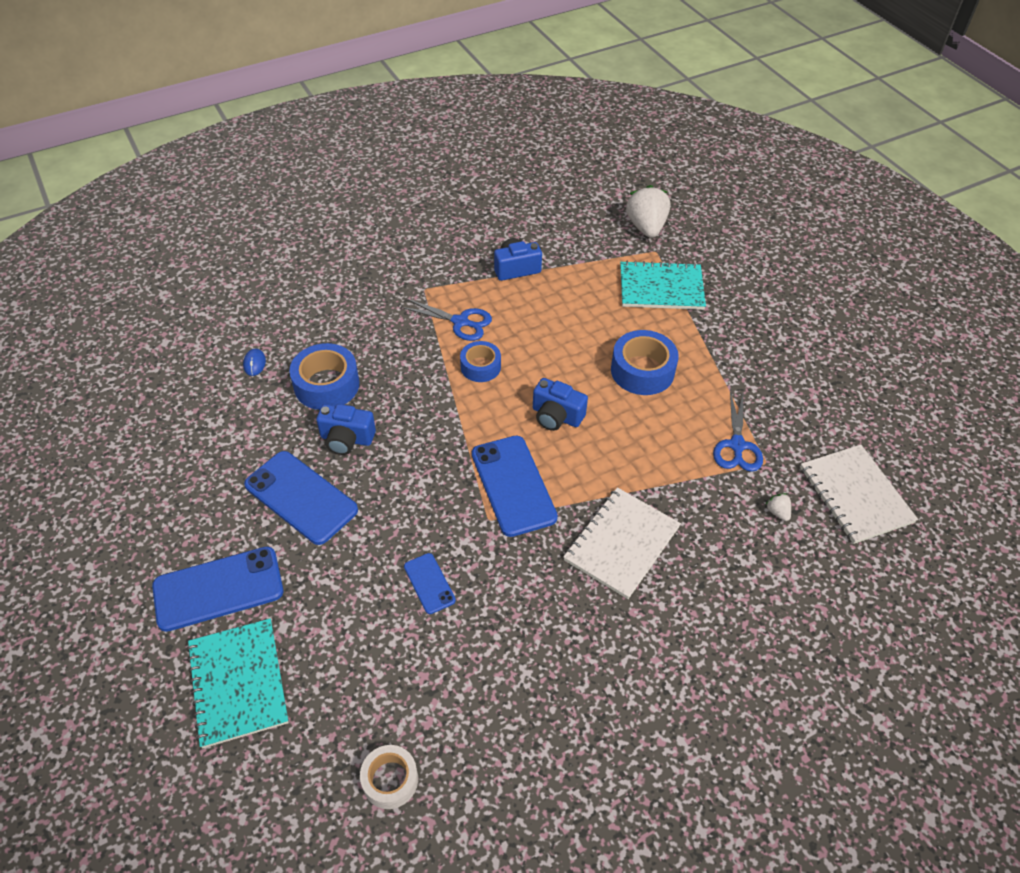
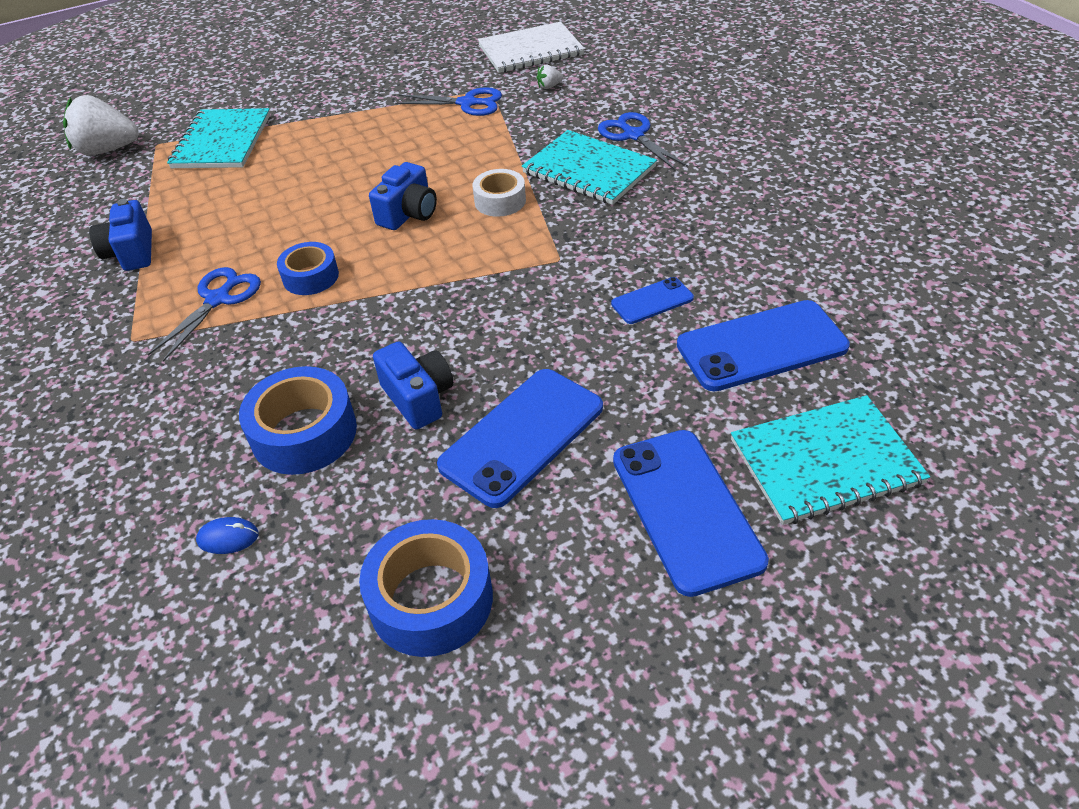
camera: 85 degrees left, 5 degrees down
blue camera [316,404,376,455] -> blue camera turned 45 degrees counterclockwise [373,341,454,430]
white tape [360,745,418,809] -> white tape moved to [472,169,526,217]
blue phone [472,436,558,537] -> blue phone moved to [677,300,850,391]
white notebook [563,487,681,599] -> turquoise notebook [522,130,657,205]
blue tape [611,330,679,395] -> blue tape moved to [359,519,493,657]
none -> blue scissors [598,112,688,171]

